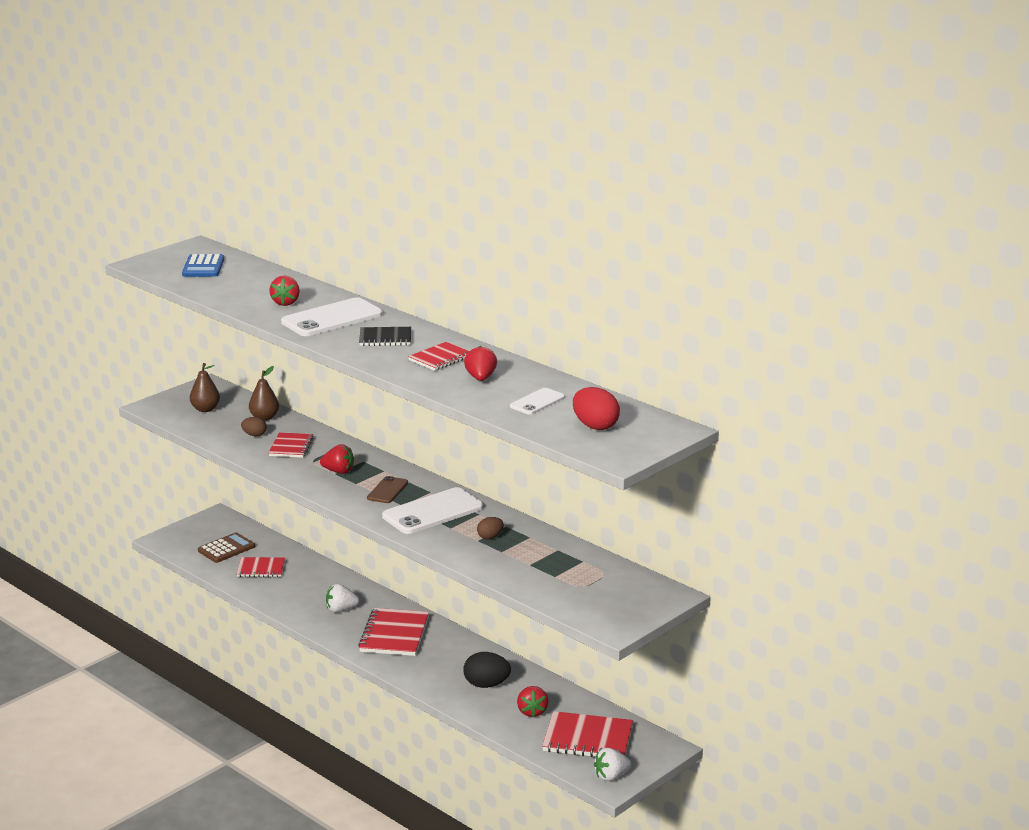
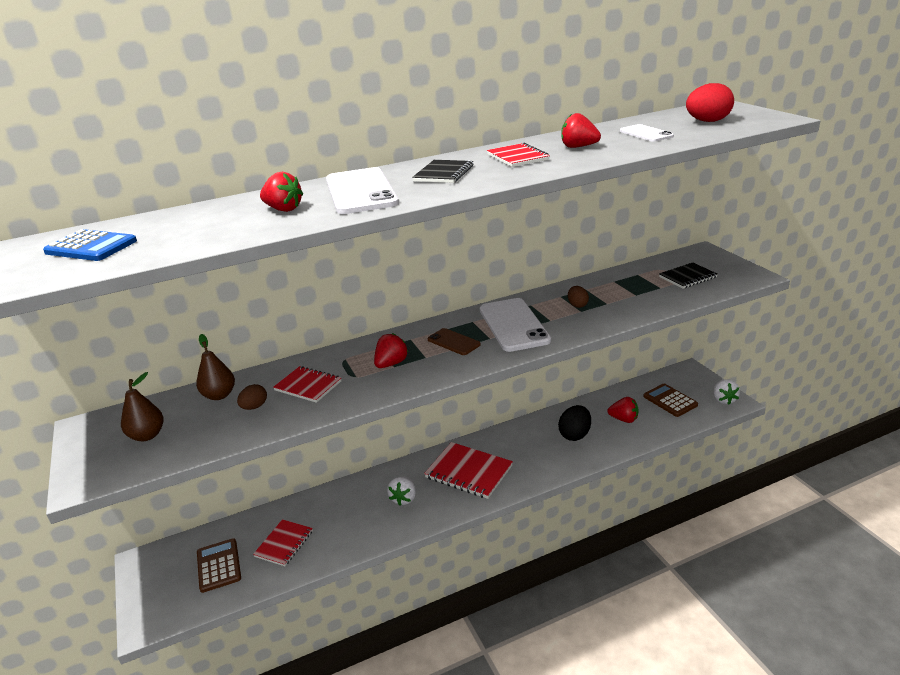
camera: 65 degrees left, 5 degrees up
red notebook [542,711,633,757] -> brown calculator [643,383,698,417]
none -> black notebook [659,263,717,289]

